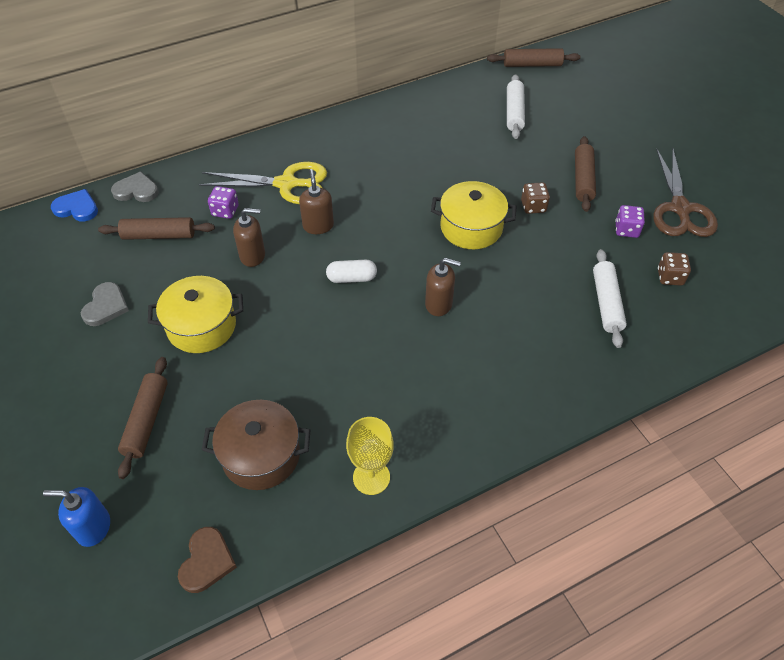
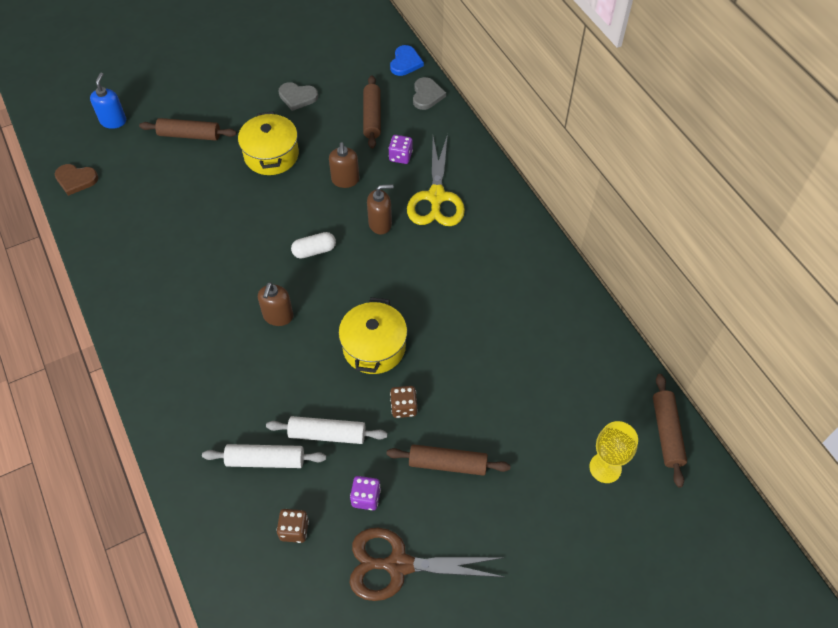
camera: 90 degrees right, 5 degrees up
brown pot [202,400,311,490] -> none
white capsule [326,260,377,283] -> white capsule turned 75 degrees clockwise [291,232,336,259]
yellow goblet [346,417,394,495] -> yellow goblet moved to [589,421,638,483]
white rolling pin [507,74,525,139] -> white rolling pin moved to [266,416,387,444]

